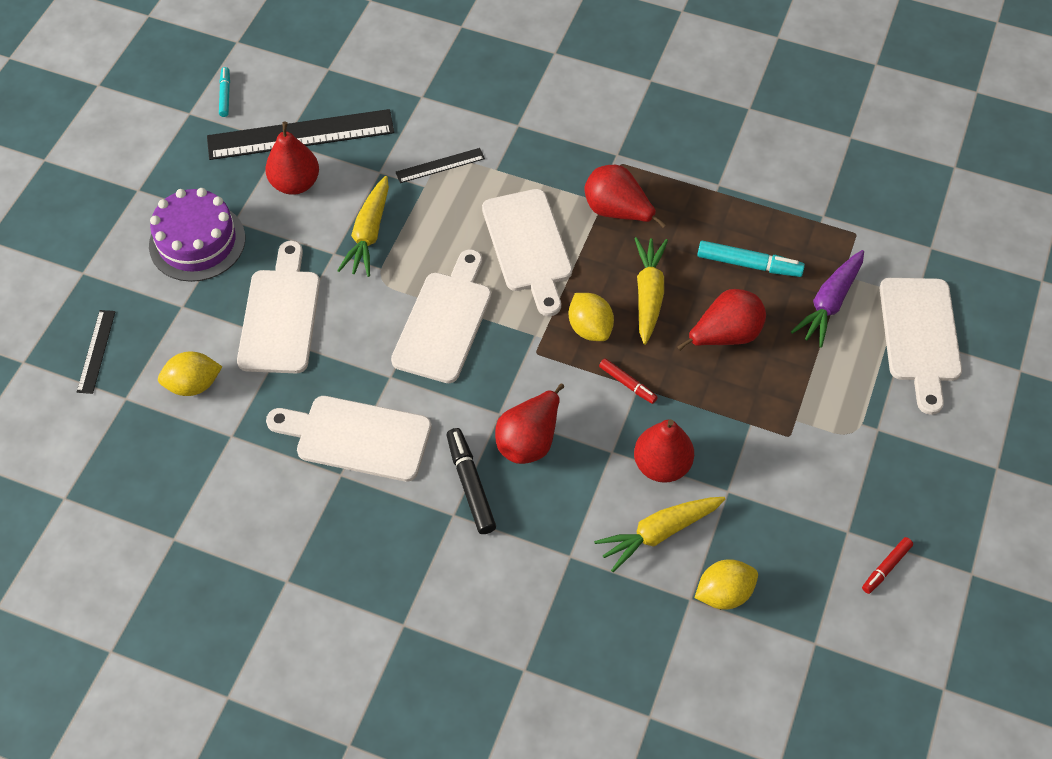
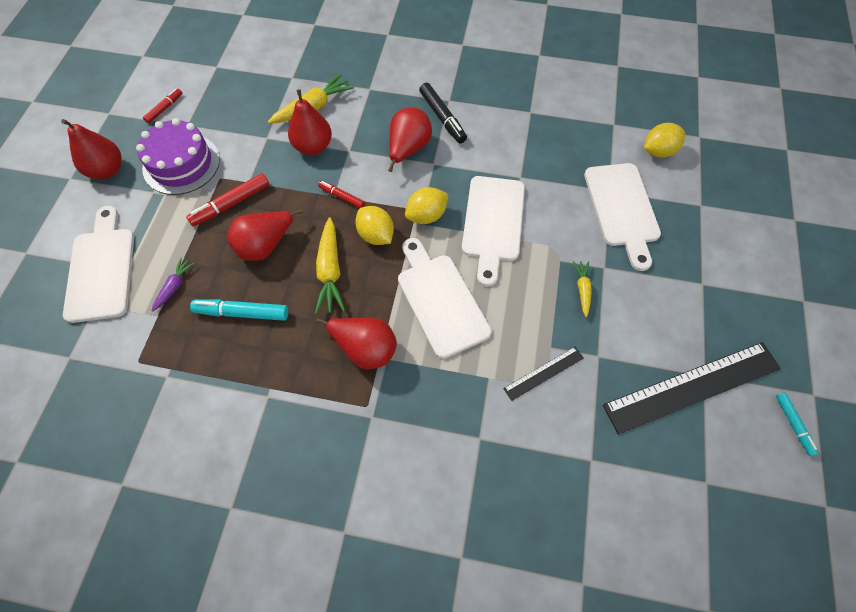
camera: 170 degrees right, 5 degrees up
black ruler [77,310,116,394] -> none
purple cake [149,188,245,282] -> purple cake moved to [136,118,220,195]
red pear [265,122,319,195] -> red pear moved to [61,119,122,179]
white cutting board [266,396,431,482] -> none
yellow carrot [337,176,389,277] -> yellow carrot [573,261,592,317], size x0.57
yellow lemon [695,559,758,610] -> yellow lemon moved to [405,187,449,224]
purple carrot [791,250,864,348] -> purple carrot [151,258,195,312], size x0.57
none -> red marker [186,173,269,226]

